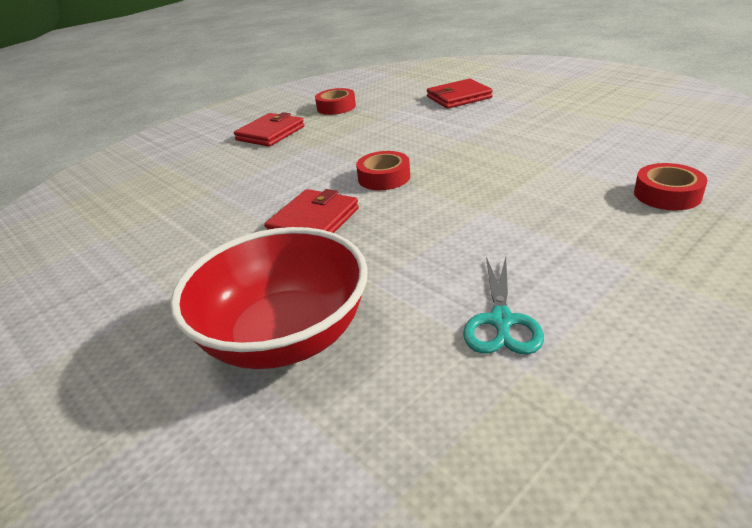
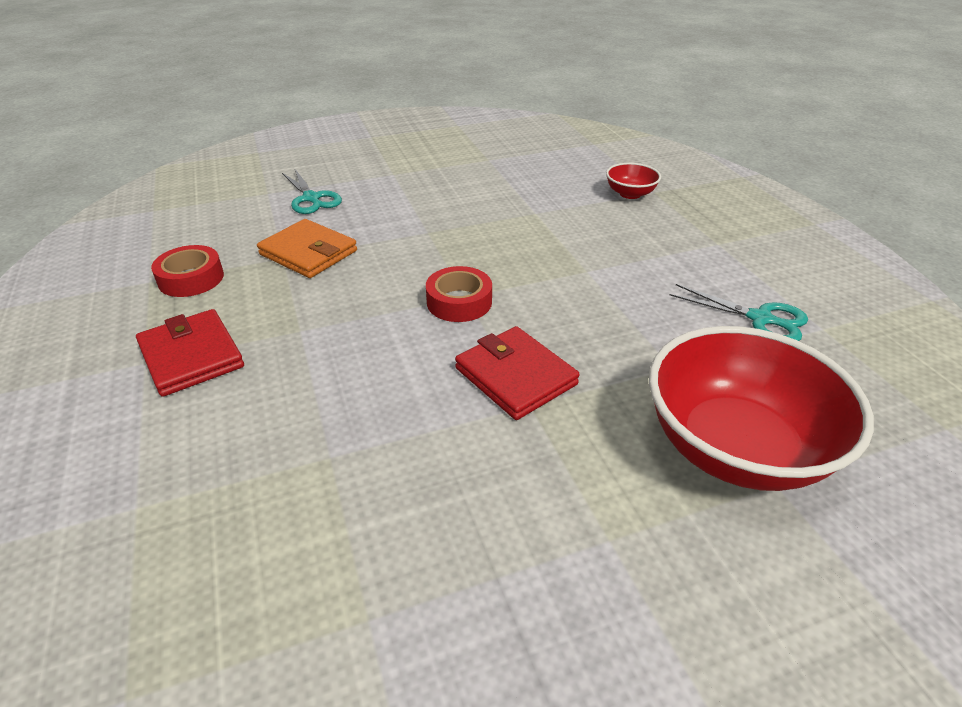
camera: 70 degrees left, 5 degrees up
red wallet [427,79,493,109] -> turquoise scissors [282,169,342,214]
red tape [634,163,707,210] -> red bowl [606,163,661,199]
none -> orange wallet [257,219,357,278]

